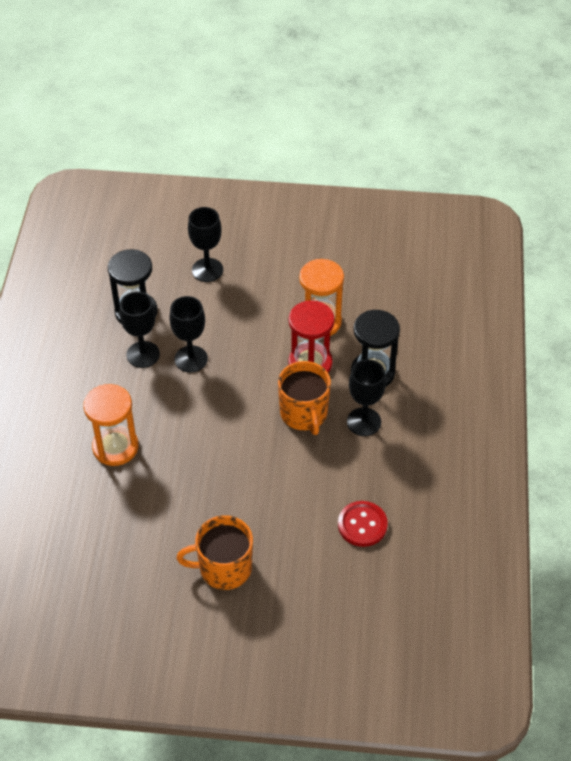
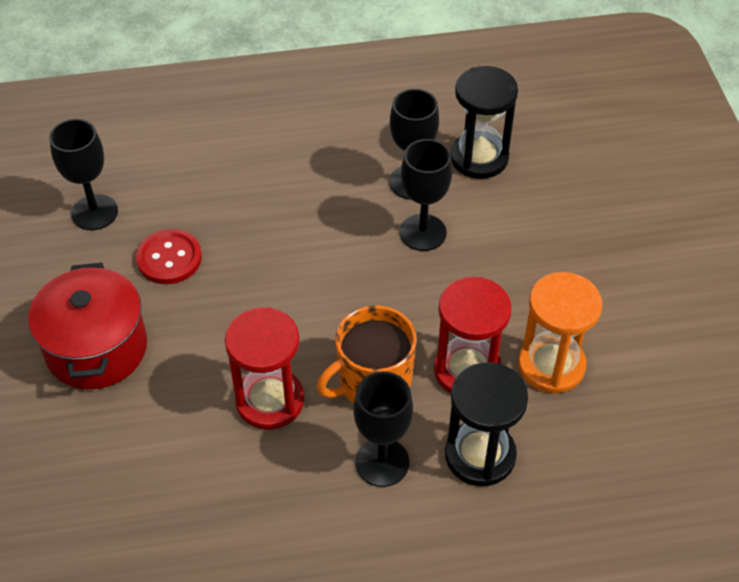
camera: 75 degrees right, 0 degrees up
orange hourglass [83,384,139,466] -> none
orange mug [177,515,253,590] -> red pot [28,262,147,389]
black goblet [188,207,223,282] -> black goblet moved to [49,119,118,230]
red button [338,501,388,547] -> red button moved to [136,229,202,284]
none -> red hourglass [225,307,304,430]

